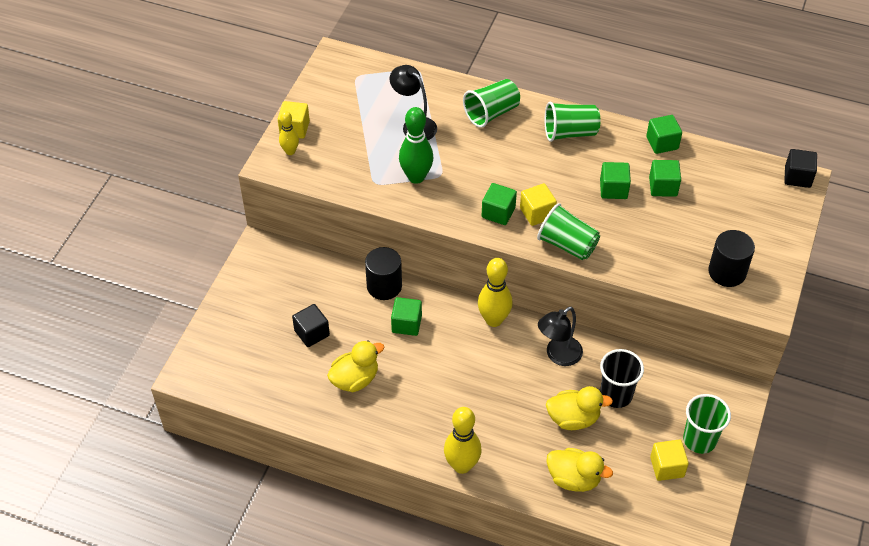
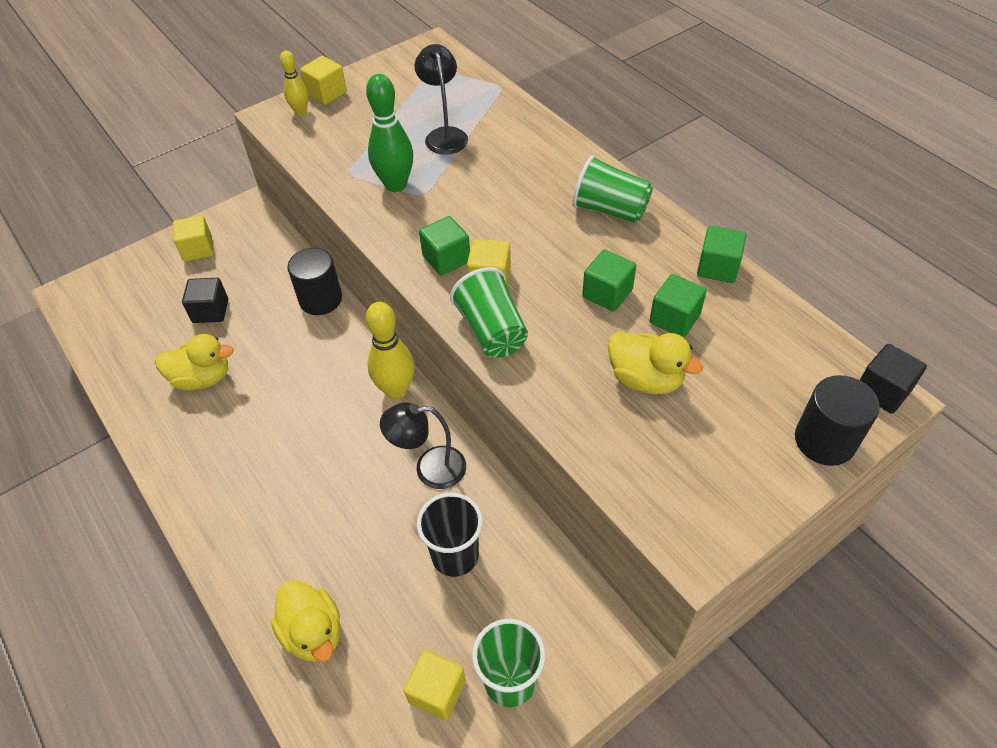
camera: 35 degrees right, 0 degrees up
green cube [391,297,422,336] -> none
yellow bowling pin [444,407,482,474] -> none
green cup [463,79,520,128] -> none
yellow duck [546,386,613,430] -> yellow duck moved to [608,332,703,394]
black cylinder [708,230,755,287] -> black cylinder moved to [795,375,880,466]
none -> yellow cube [173,215,214,262]

